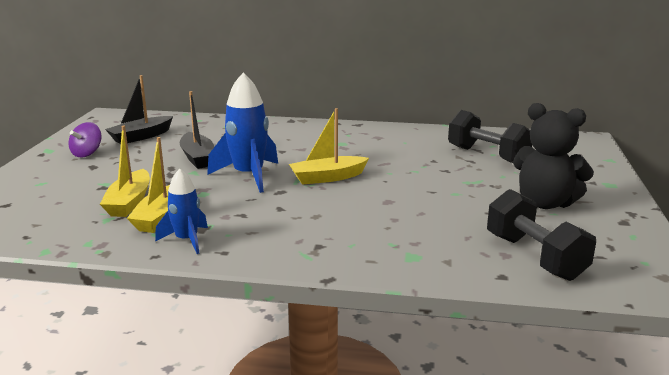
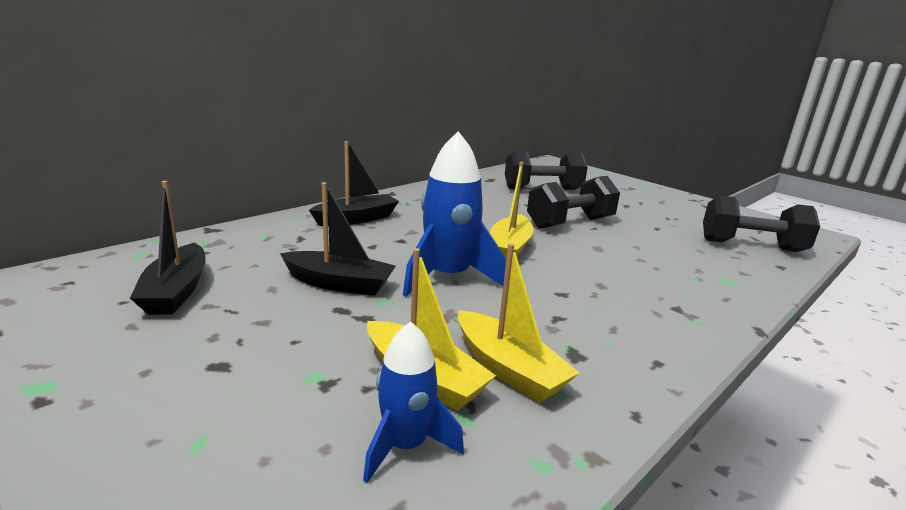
camera: 55 degrees left, 0 degrees up
purple spinning top [68,122,102,157] -> none
blue rocket [155,169,208,254] -> blue rocket moved to [363,322,464,483]
black teddy bear [513,103,594,209] -> none
none -> black boat [309,141,399,226]
none -> black dumbbell [527,176,620,229]

